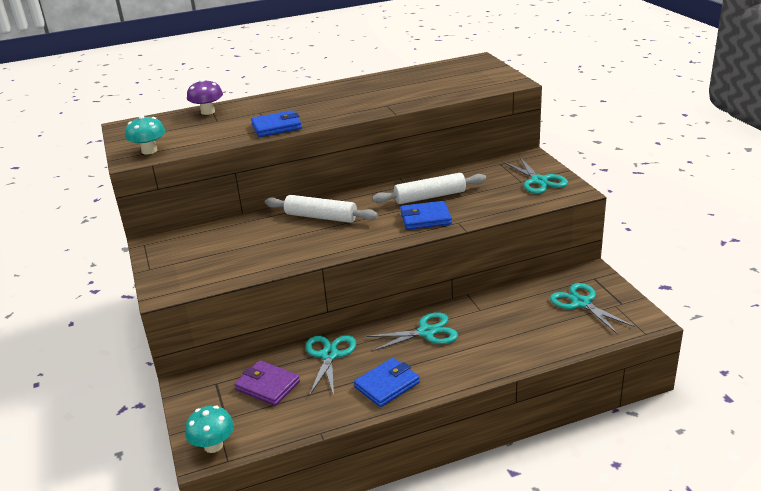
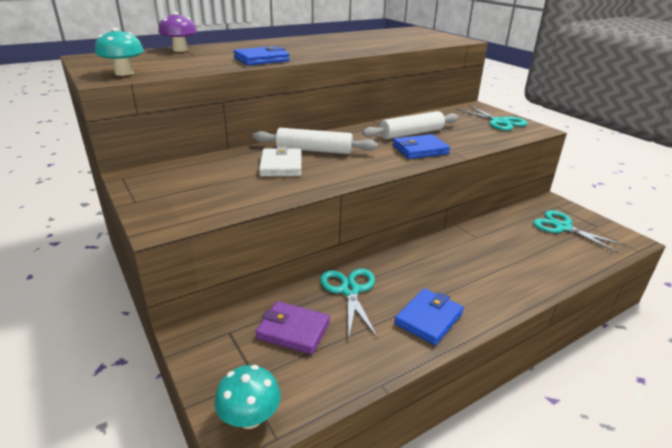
camera: 15 degrees left, 0 degrees up
turquoise scissors [365,312,458,352] -> none
none -> white wallet [259,146,302,177]

